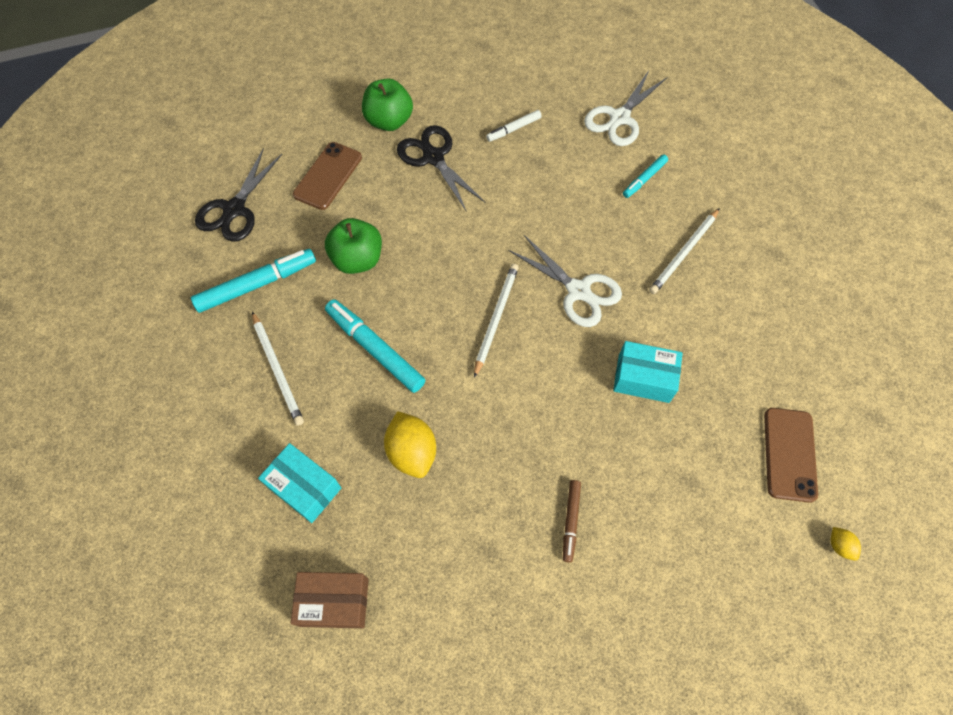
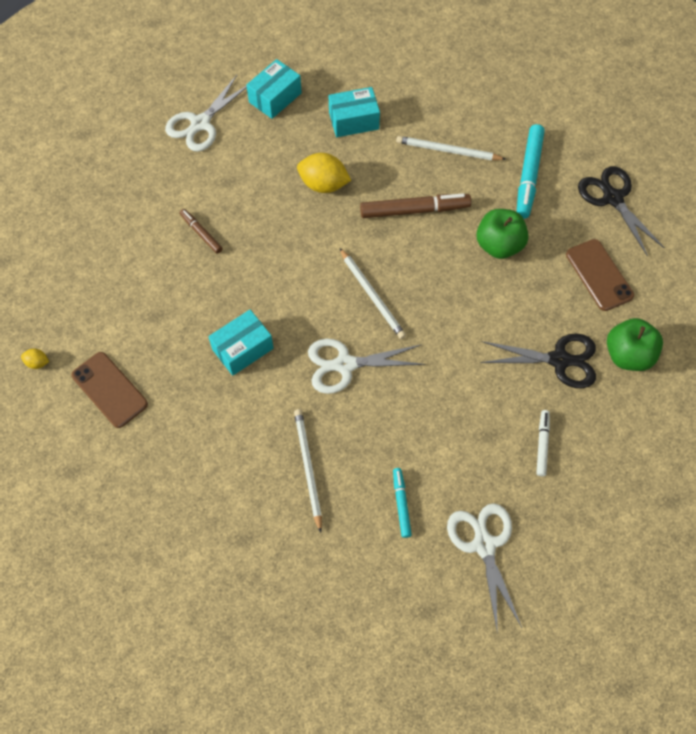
camera: 130 degrees right, 0 degrees up
brown box [291,572,369,628] -> turquoise box [246,59,302,119]
turquoise marker [325,299,425,393] -> brown marker [360,193,471,218]
none -> white scissors [165,75,247,152]

